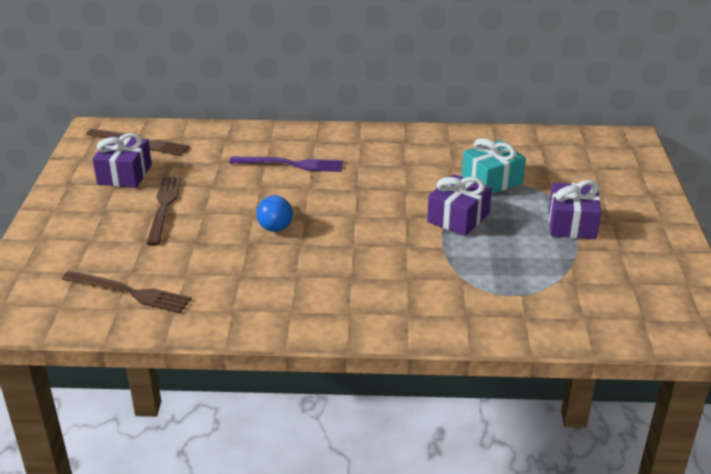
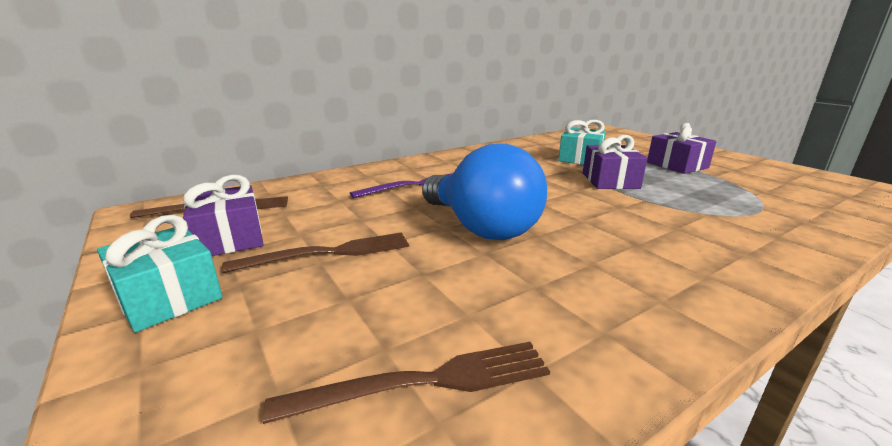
camera: 35 degrees left, 10 degrees down
brown fork [146,177,182,246] -> brown fork turned 105 degrees clockwise [222,232,409,273]
blue light bulb [256,195,293,232] -> blue light bulb [422,144,547,240], size x2.00
none -> turquoise gift [97,215,223,333]

